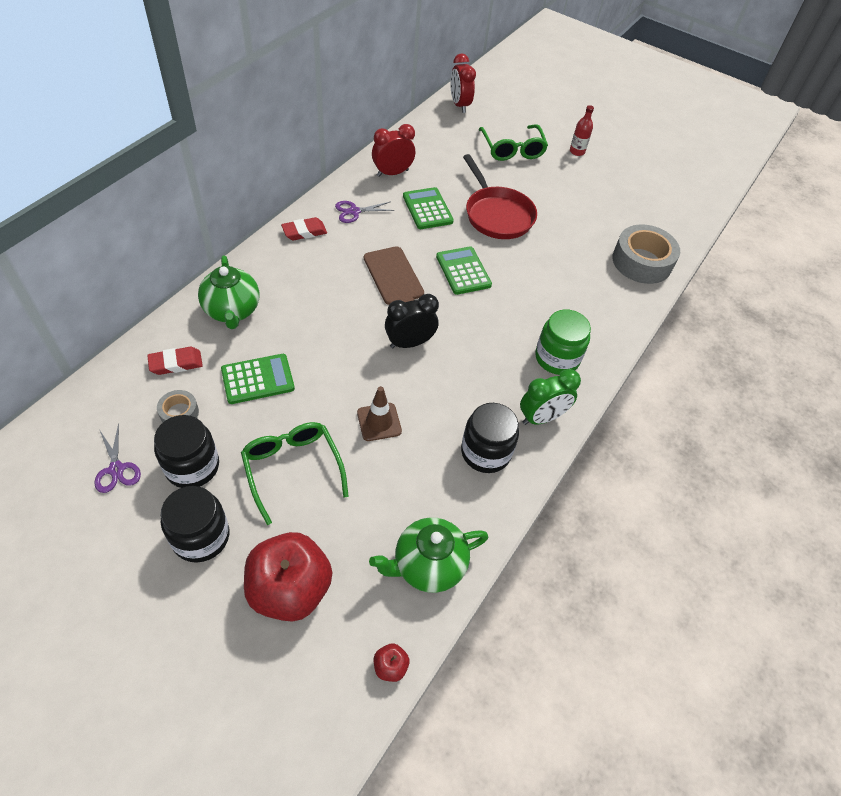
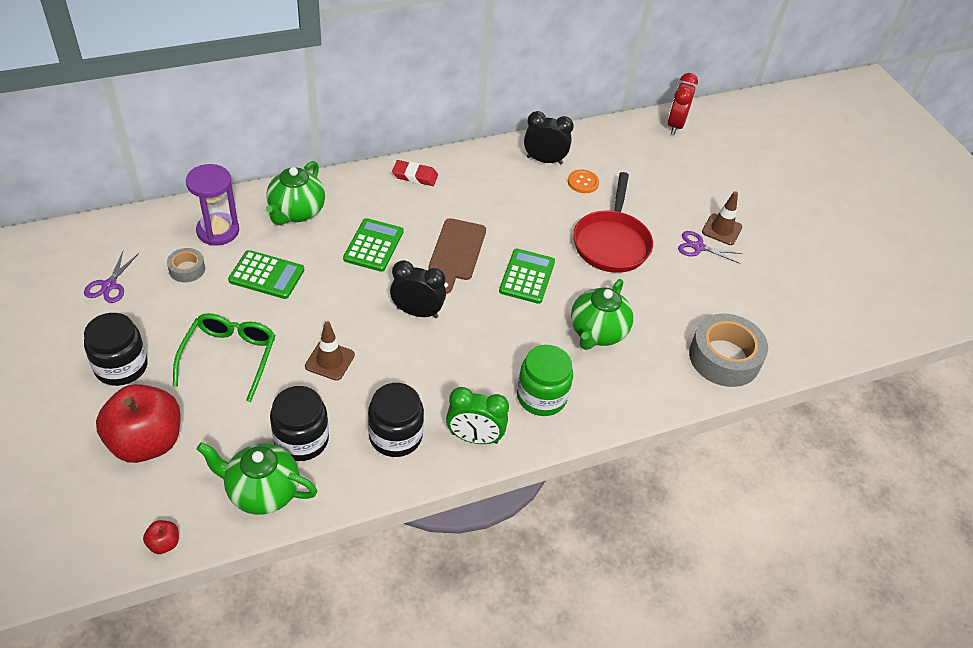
camera: 35 degrees right, 5 degrees down
red eraser [147,347,203,375] -> purple hourglass [186,164,239,246]
black jar [154,415,219,488] -> black jar moved to [270,386,329,461]
purple scissors [335,201,394,223] -> purple scissors moved to [678,231,743,264]
red clock [372,124,415,177] -> black clock [524,111,574,164]
green calculator [403,187,454,229] -> green calculator moved to [343,218,404,272]
green glasses [478,124,548,161] -> none
red bottle [570,105,594,156] -> none
none -> orange button [568,170,599,193]
none -> green teapot [571,279,633,350]
none -> brown traffic cone [702,191,742,245]

